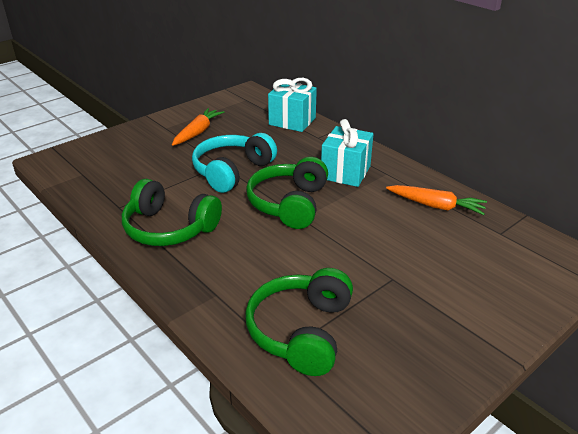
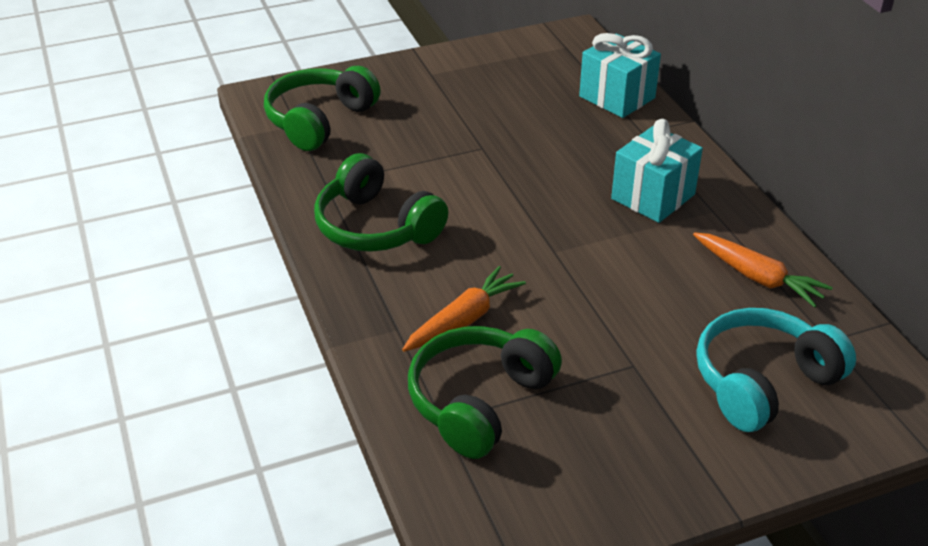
camera: 20 degrees right, 5 degrees up
orange carrot [172,108,224,146] -> orange carrot moved to [402,266,526,352]
turquoise headphones [192,133,277,193] -> turquoise headphones moved to [696,308,856,432]
green headphones [246,157,328,229] -> green headphones moved to [264,66,381,151]

